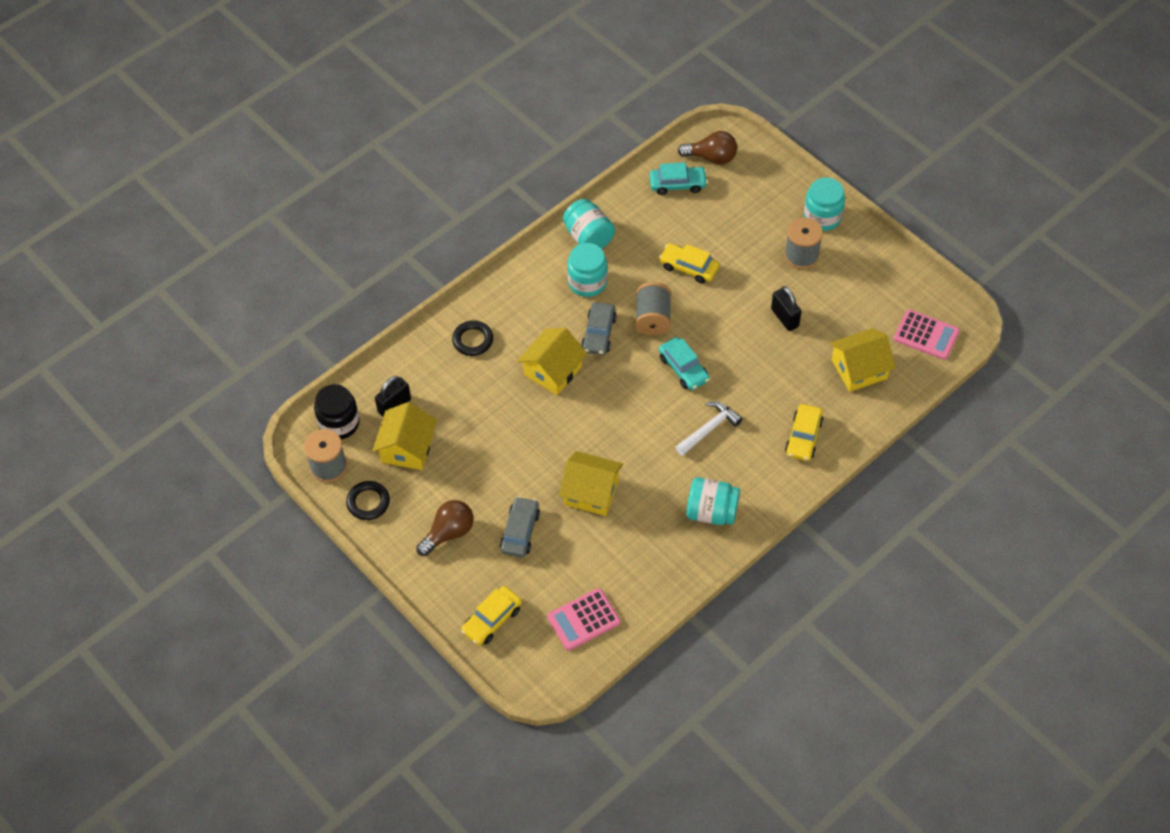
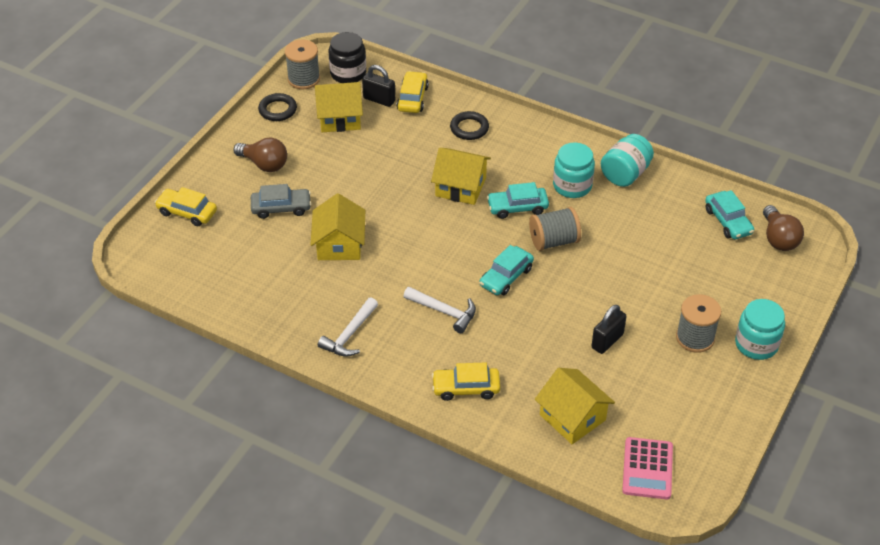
camera: 70 degrees right, 10 degrees down
pink calculator [547,588,621,651] -> none
grey car [581,302,617,355] -> turquoise car [487,182,549,219]
yellow car [659,243,719,284] -> yellow car moved to [397,71,429,113]
turquoise jar [686,477,740,525] -> white hammer [318,297,378,357]

